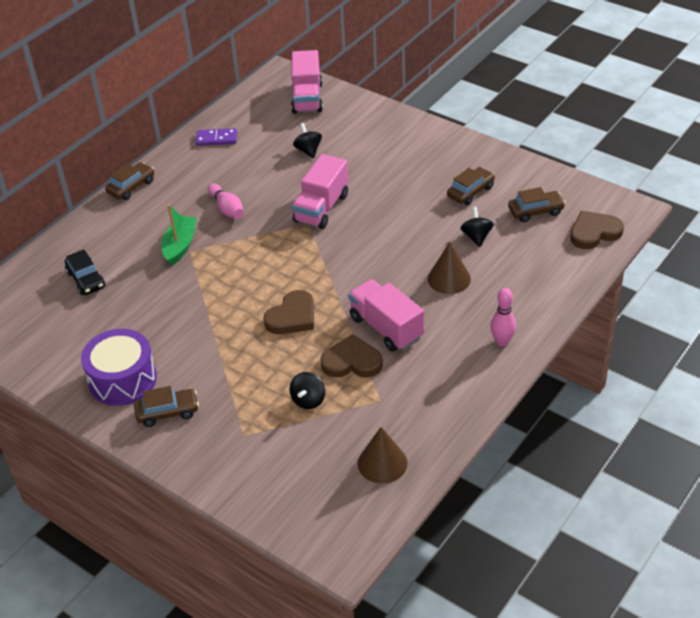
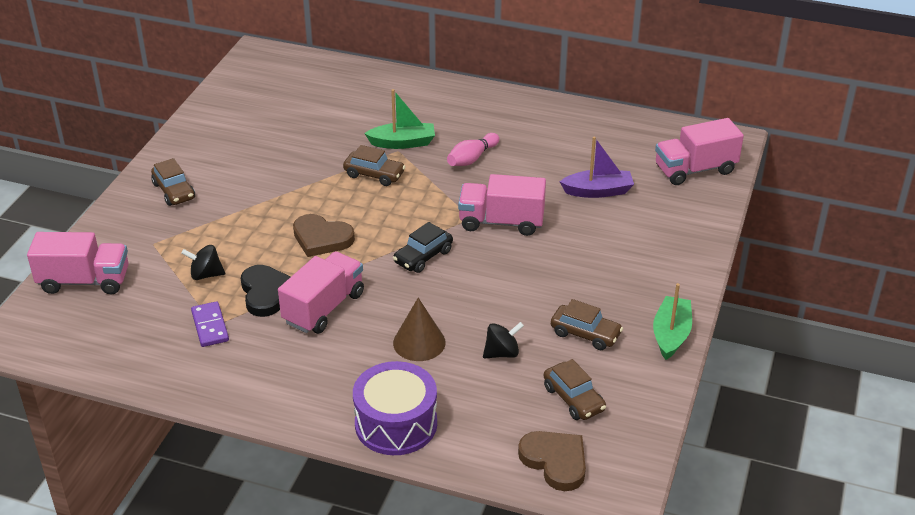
camera: 70 degrees right, 5 degrees down
black car [65,249,105,295] -> black car moved to [393,222,453,273]
purple drum [81,329,157,406] -> purple drum moved to [353,361,437,455]
brown car [105,162,154,200] -> brown car moved to [343,145,406,186]
purple domino [196,128,237,146] -> purple domino moved to [191,301,229,347]
black spinning top [293,123,322,158] -> purple boat [560,137,634,198]
brown heart [321,334,383,378] -> black heart [241,265,291,317]
brown cone [358,427,407,483] -> none
pink bowling pin [491,288,516,346] -> none
none -> pink truck [27,232,129,294]
none -> green boat [653,283,692,360]

